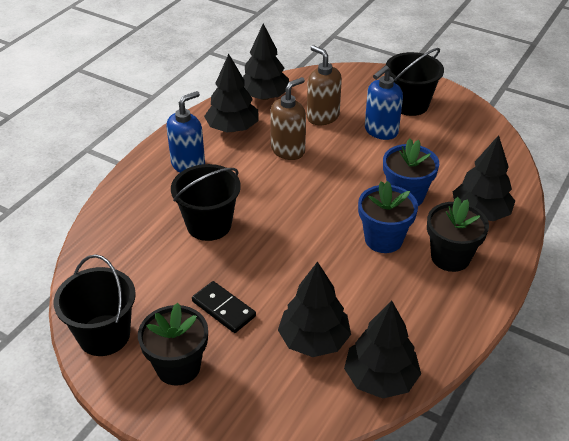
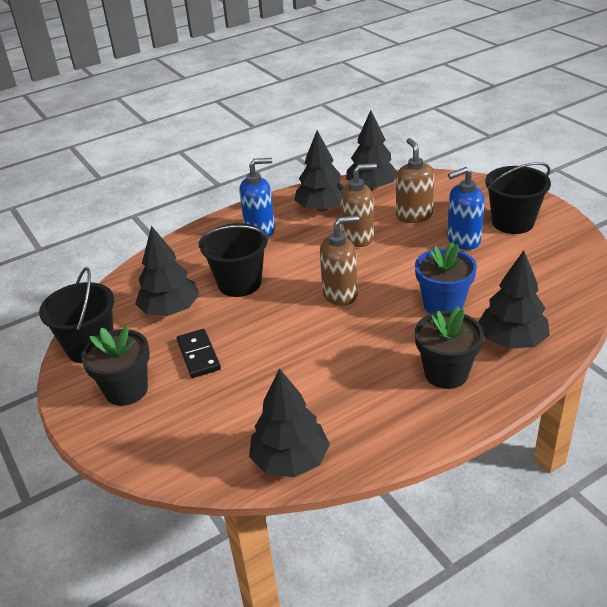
camera: 30 degrees right, 5 degrees down
black tree [278,261,351,357] -> black tree moved to [135,226,200,316]
blue flower pot [358,181,418,253] -> none
none -> brown soap dispenser [320,215,359,306]

